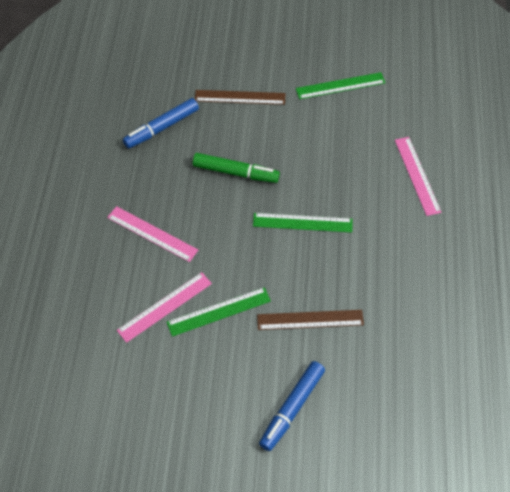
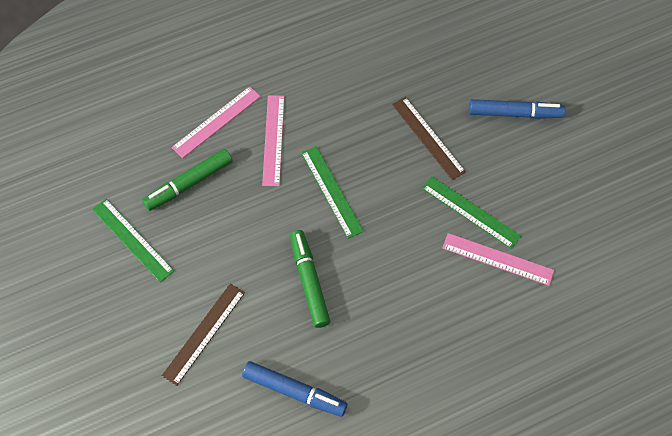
camera: 120 degrees left, 5 degrees up
pink ruler [107,206,198,262] -> pink ruler moved to [262,95,285,186]
brown ruler [195,90,285,105] -> brown ruler turned 60 degrees clockwise [162,283,245,386]
none -> green marker [142,149,232,211]

